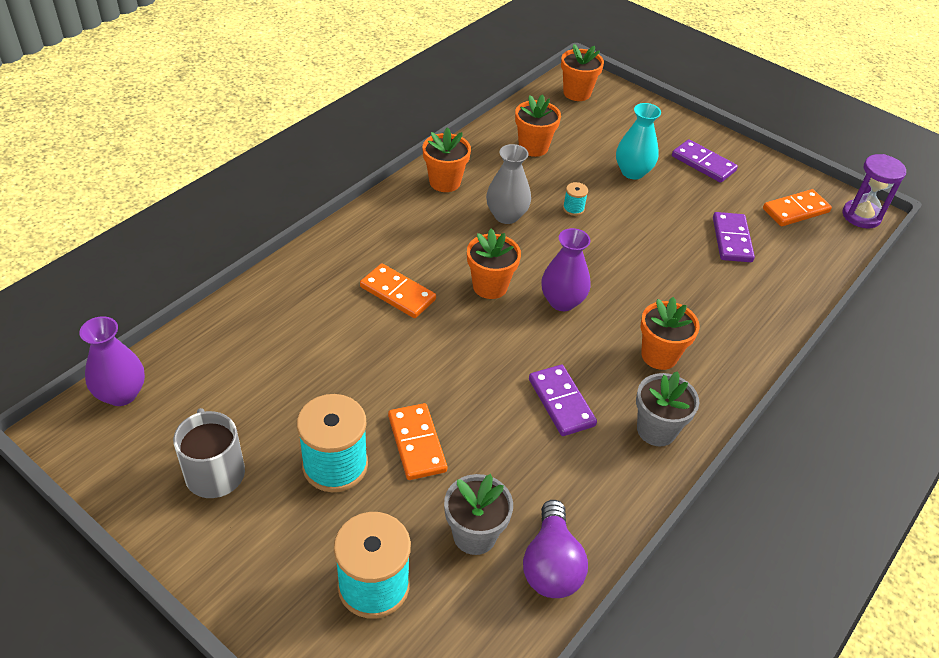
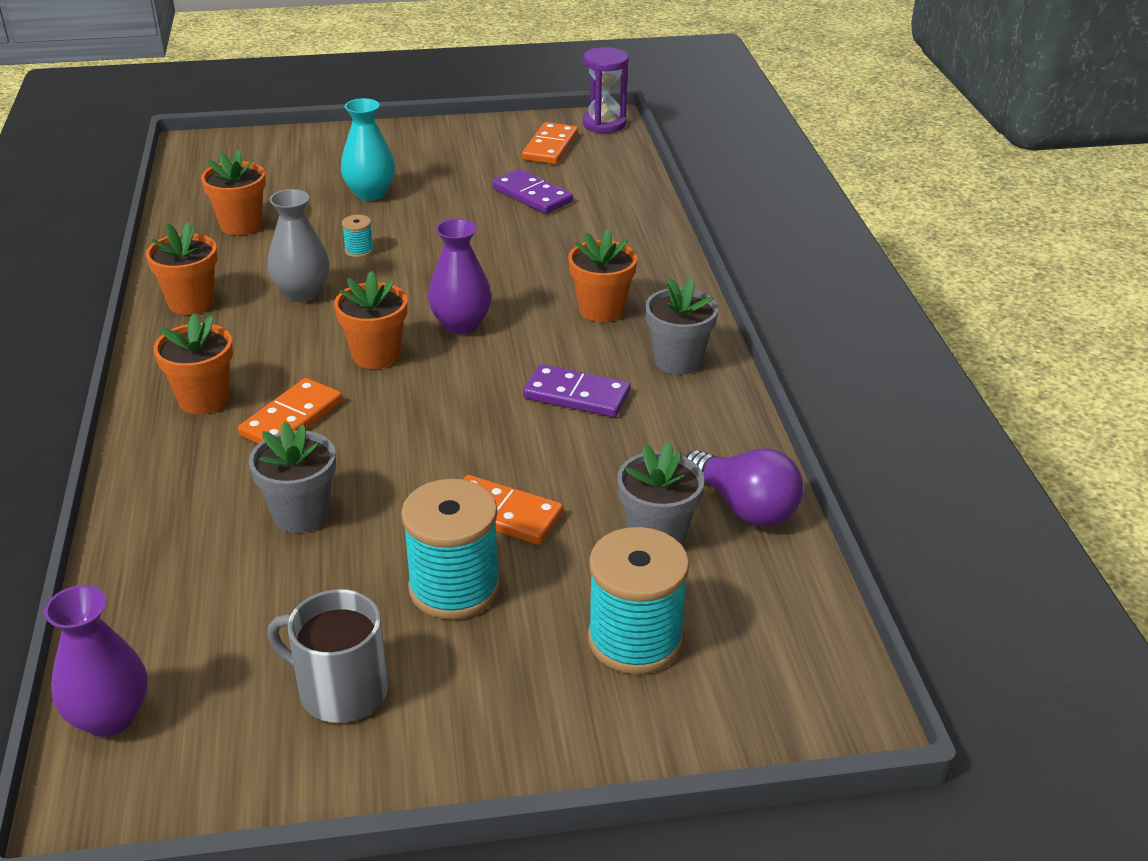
camera: 45 degrees left, 10 degrees down
orange domino [360,263,436,318] -> orange domino turned 45 degrees counterclockwise [238,378,343,444]
orange flower pot [561,44,604,101] -> orange flower pot moved to [153,314,233,414]
purple domino [672,139,738,183] -> none
none -> grey flower pot [249,421,336,533]

